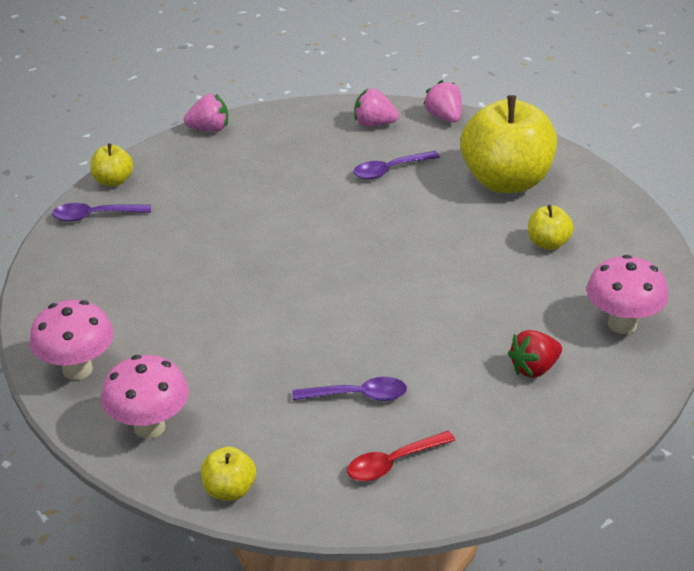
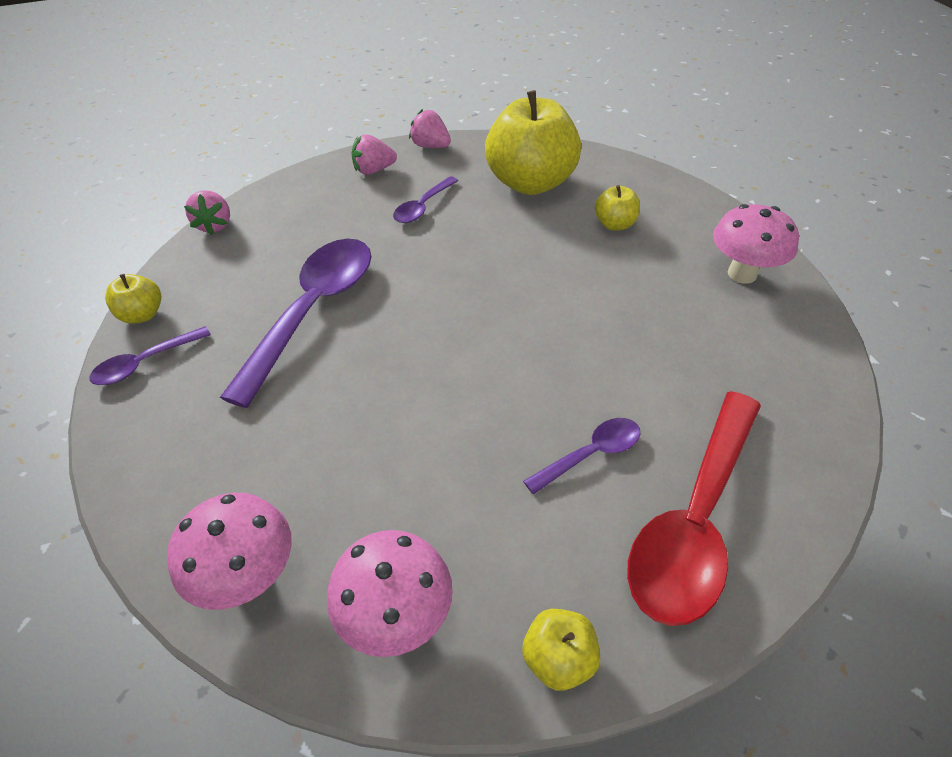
camera: 30 degrees left, 10 degrees up
pink strawberry [183,94,228,132] -> pink strawberry turned 120 degrees clockwise [184,190,230,235]
red spoon [347,431,456,481] -> red spoon [627,391,761,626], size x2.06
red strawberry [508,330,562,378] -> none
none -> purple spoon [220,239,371,408]

